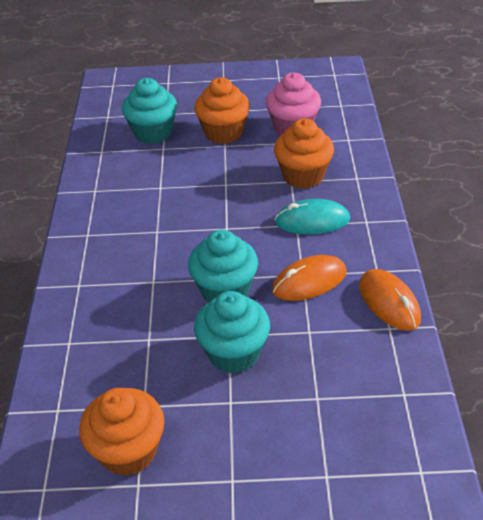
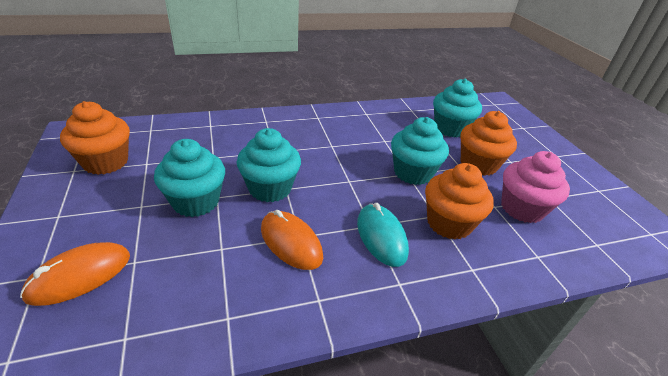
camera: 70 degrees right, 5 degrees down
orange mouse [359,269,421,331] -> orange mouse moved to [20,242,130,306]
none -> turquoise cupcake [391,117,449,185]

